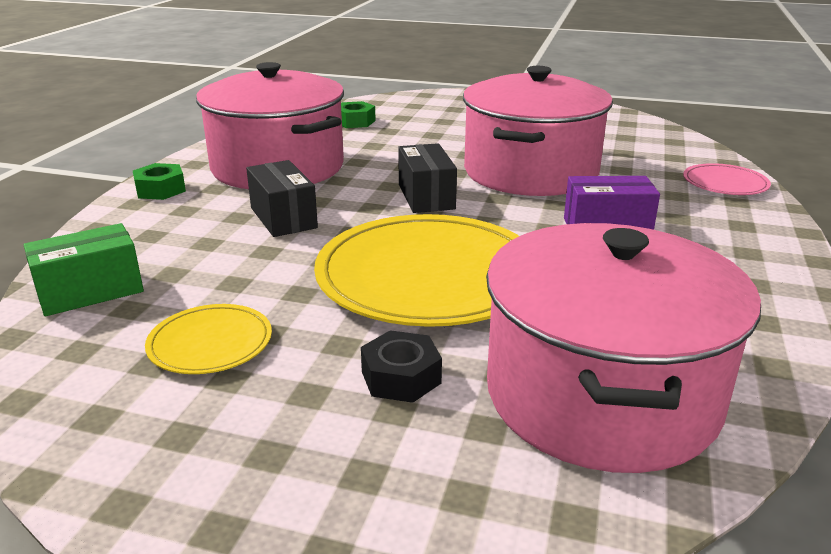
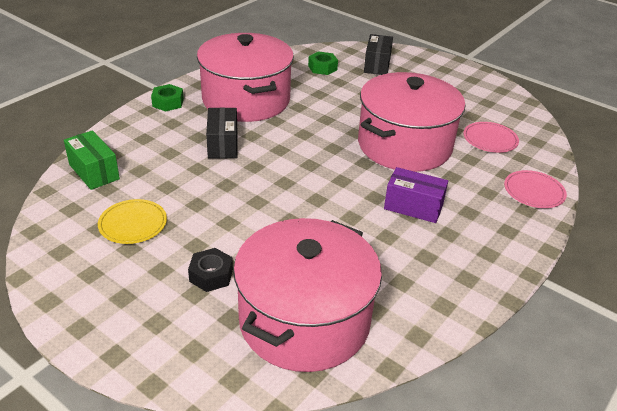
camera: 20 degrees right, 10 degrees up
green box [23,223,144,316] -> green box turned 60 degrees clockwise [64,130,120,190]
yellow plate [314,214,519,327] -> none
black box [398,143,457,213] -> black box moved to [364,34,393,75]
none -> pink plate [463,122,519,153]

